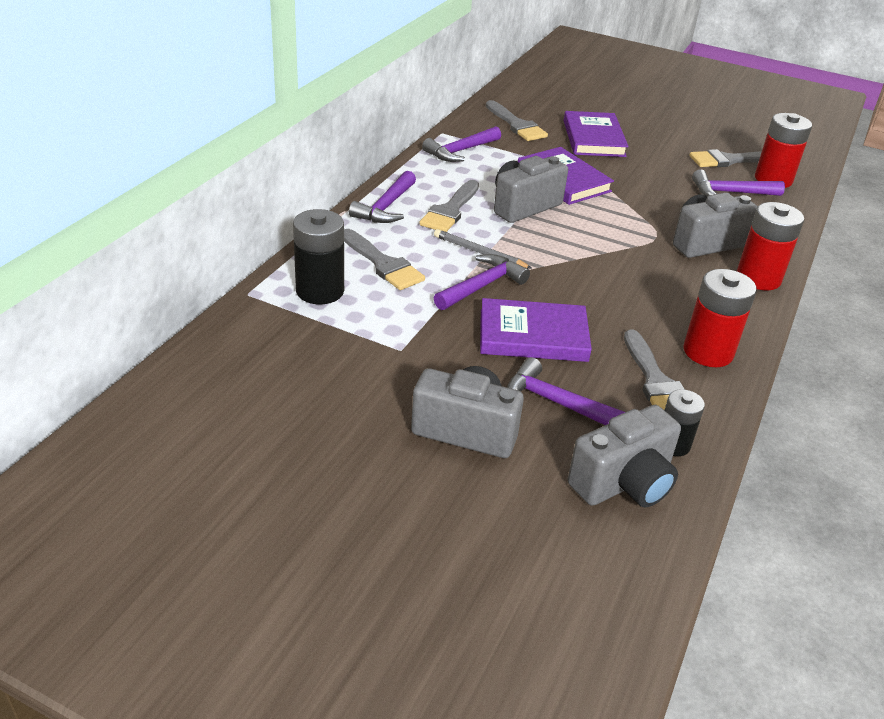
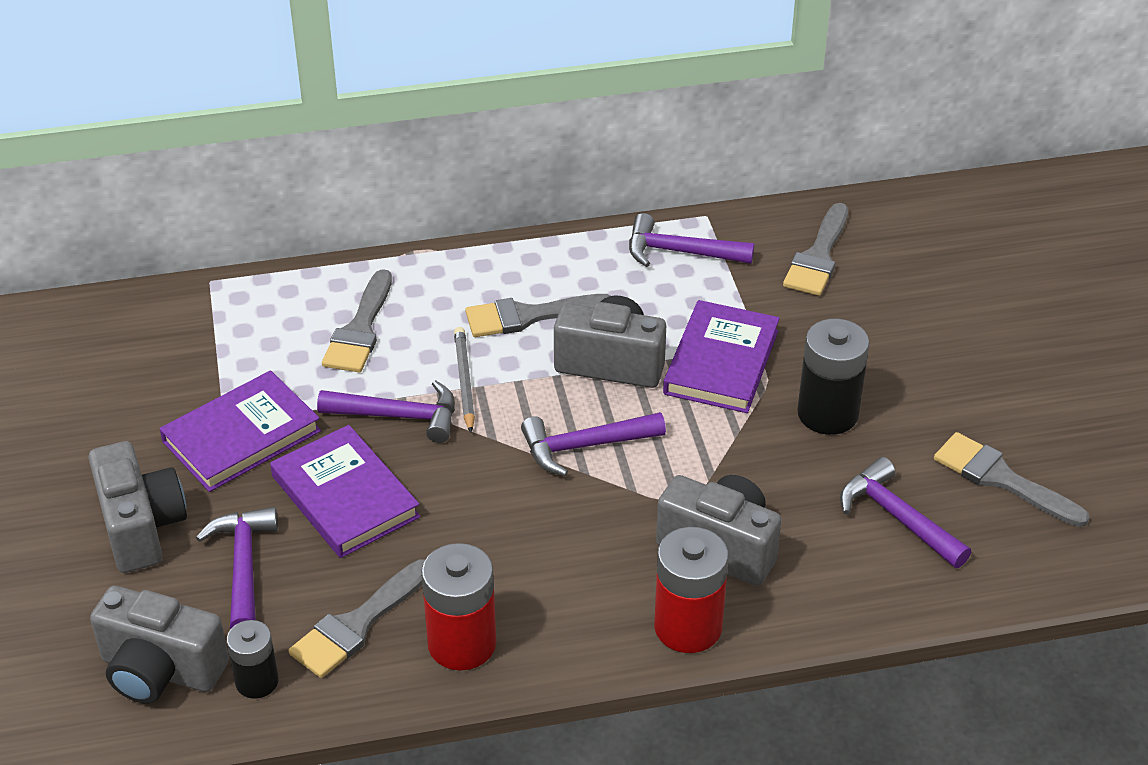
camera: 55 degrees right, 5 degrees up
black battery [293,209,344,305] -> black battery moved to [797,319,870,435]
purple hammer [349,171,416,223] -> purple hammer moved to [521,412,666,476]
purple book [564,111,629,157] -> purple book moved to [160,371,321,492]
red battery [755,113,812,188] -> none

